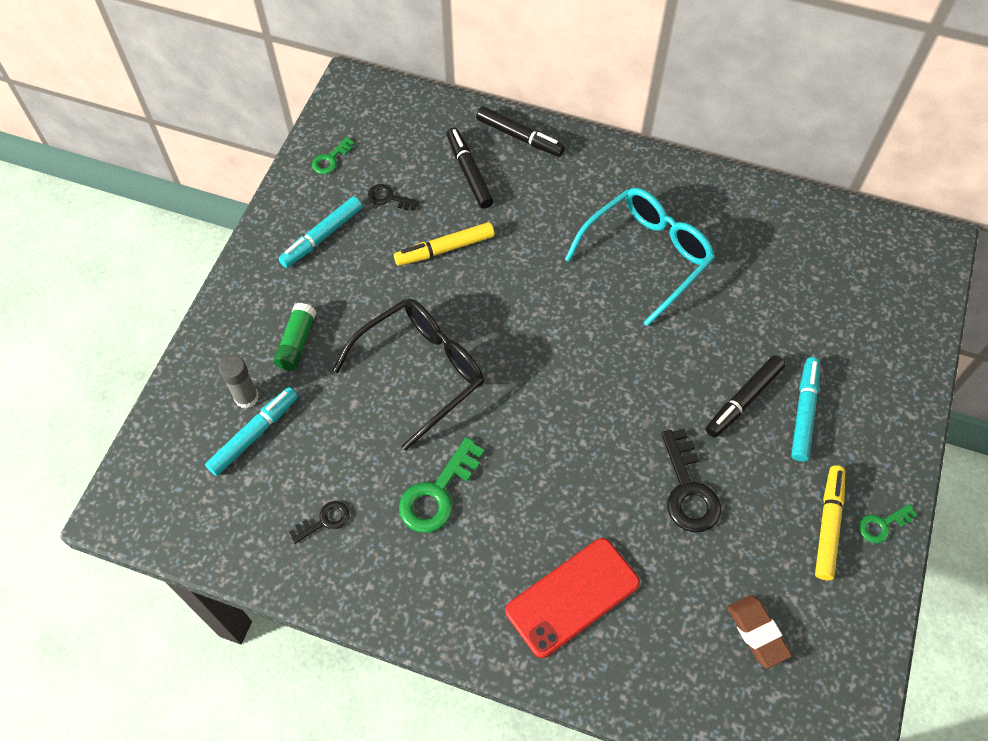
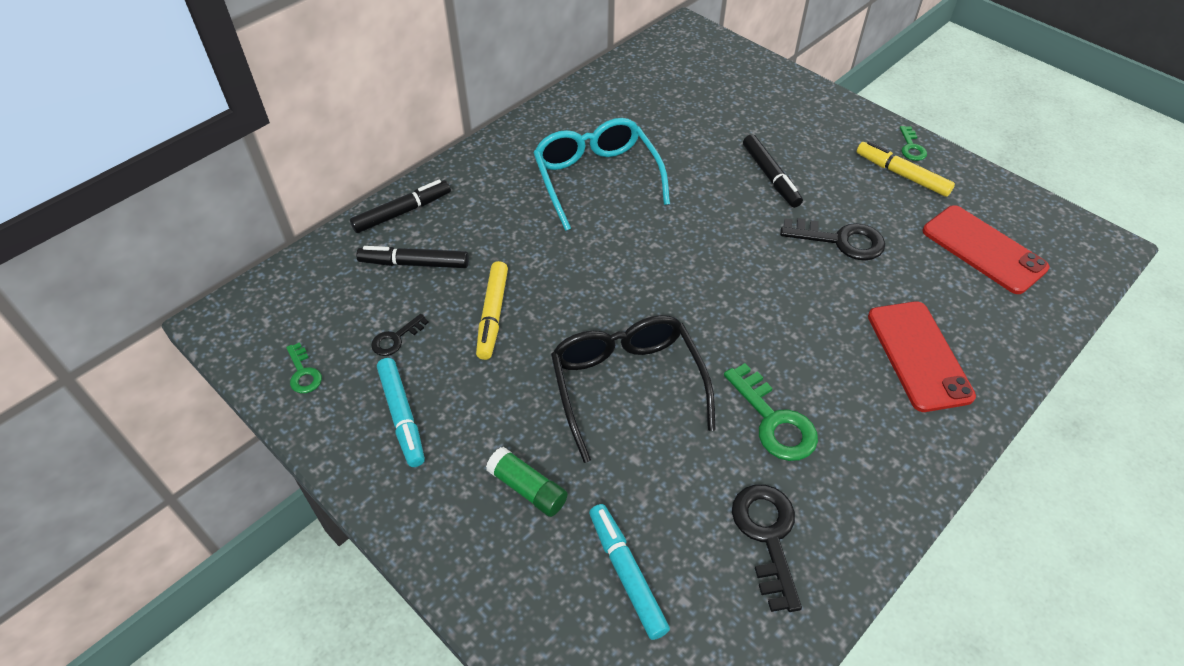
camera: 65 degrees left, 10 degrees down
grey glue stick [219,355,259,408] -> none
black key [289,501,349,544] -> black key [732,485,802,612], size x1.79
brown eraser [727,595,792,669] -> red phone [923,205,1050,294]
turquoise marker [791,357,820,462] -> none

